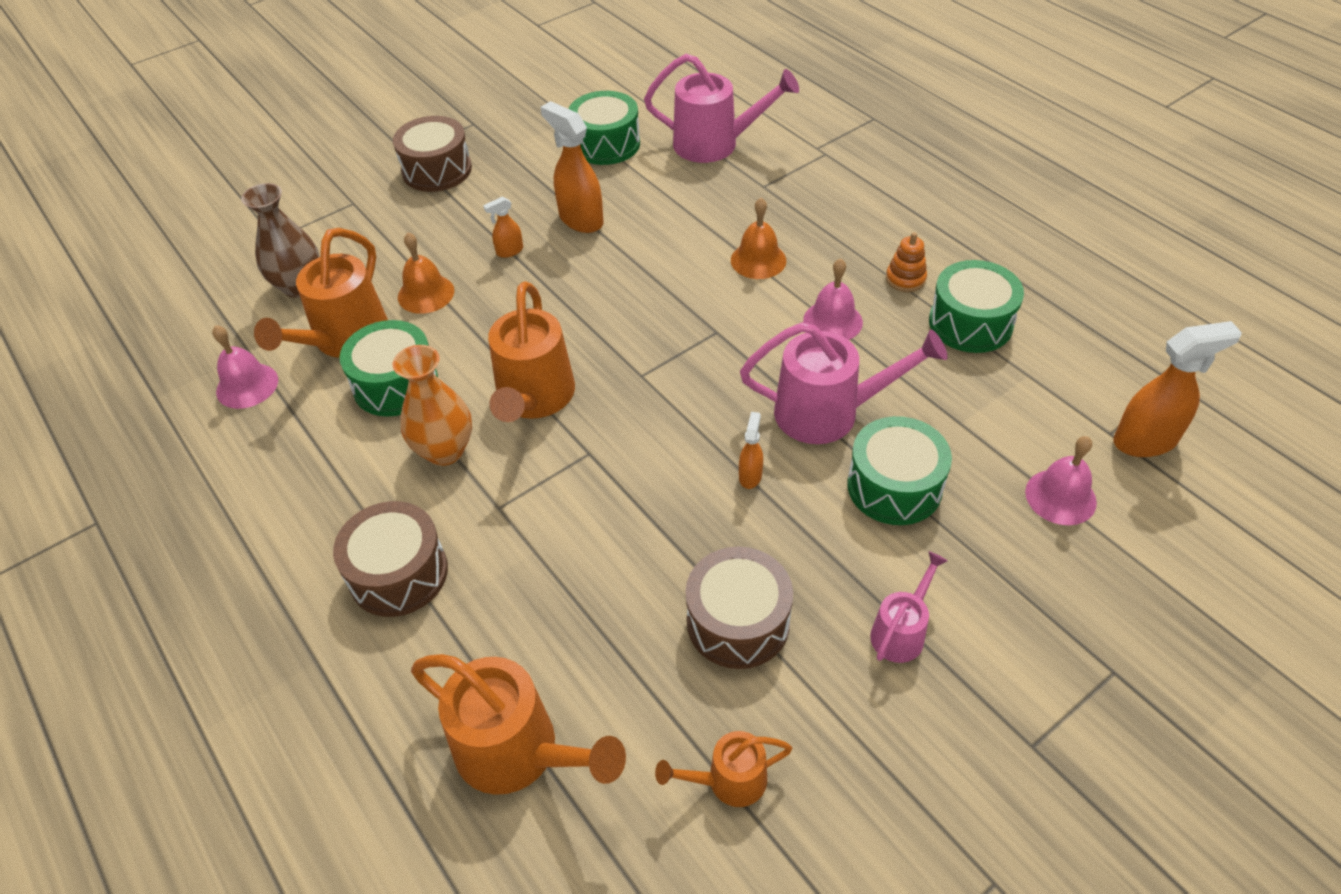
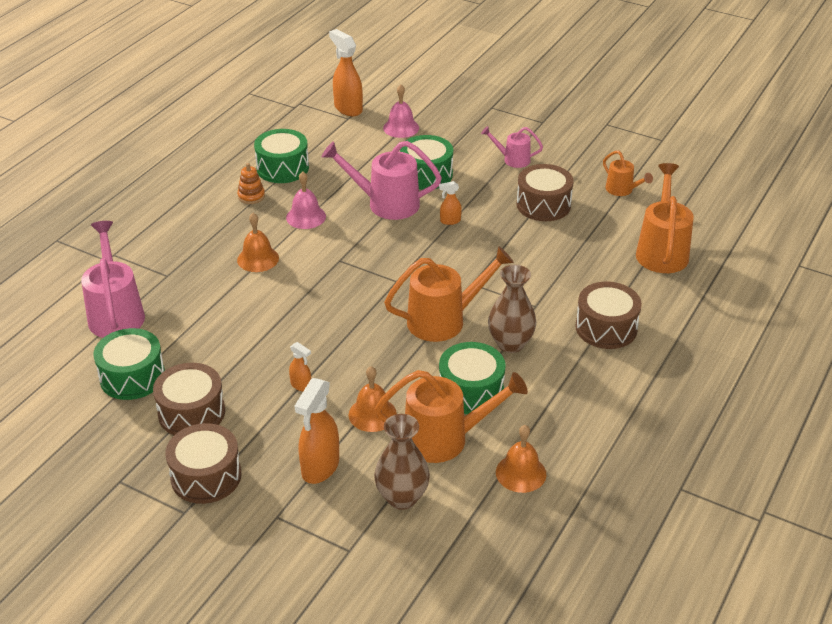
camera: 115 degrees left, 10 degrees down
pink bell [212,325,278,409] -> orange bell [496,425,546,493]
orange vase [393,345,472,466] -> brown vase [488,264,536,353]
orange spray bottle [540,101,604,233] -> orange spray bottle moved to [295,378,339,484]
pink watering can [740,322,948,444] -> pink watering can turned 60 degrees counterclockwise [321,141,442,220]
none -> brown drum [153,363,225,435]

